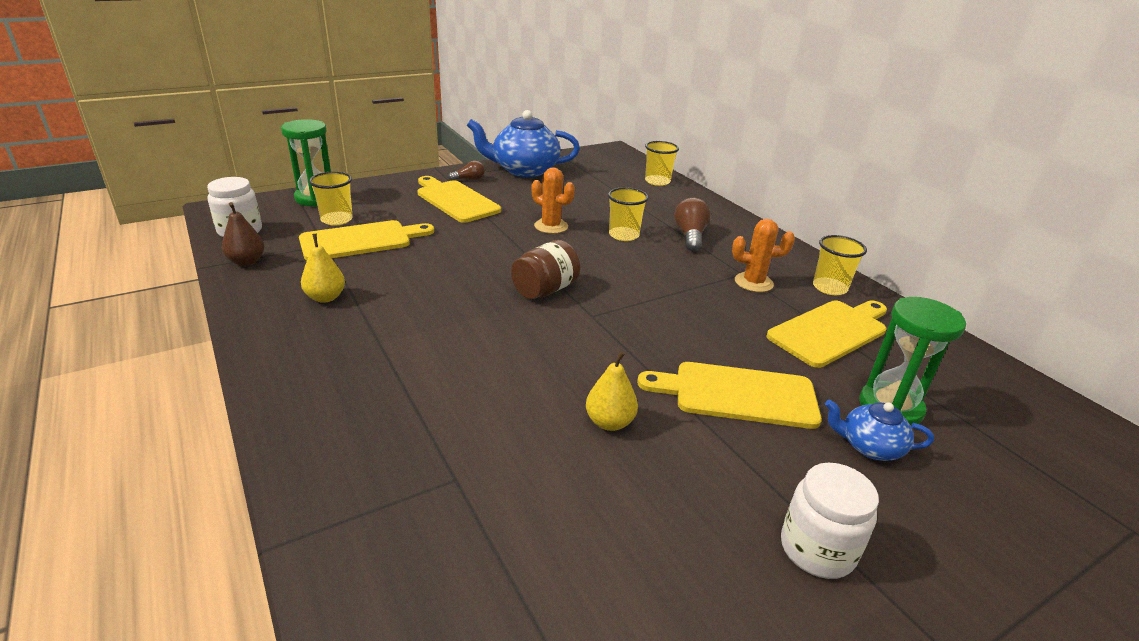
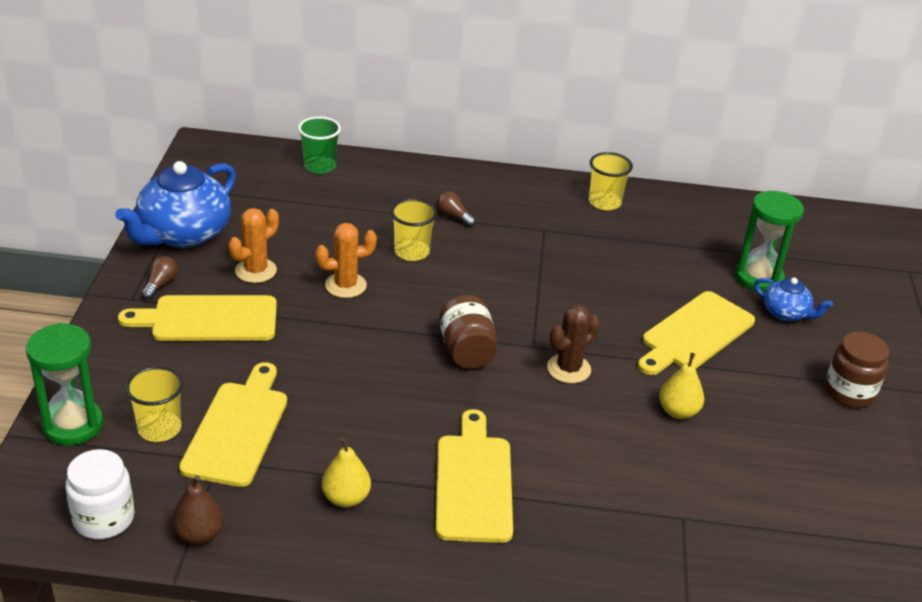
camera: 55 degrees left, 5 degrees up
yellow cup [645,141,679,186] -> green cup [298,116,341,174]
brown light bulb [674,197,711,252] -> brown light bulb [437,191,476,227], size x0.61
orange cactus [732,219,795,292] -> orange cactus moved to [229,208,279,283]
yellow cutting board [766,301,887,368] -> yellow cutting board moved to [436,409,513,543]
white jar [781,463,879,579] -> brown jar [825,332,889,408]
blue teapot [825,400,934,461] -> blue teapot turned 105 degrees counterclockwise [754,278,833,321]
none -> brown cactus [547,305,600,383]

